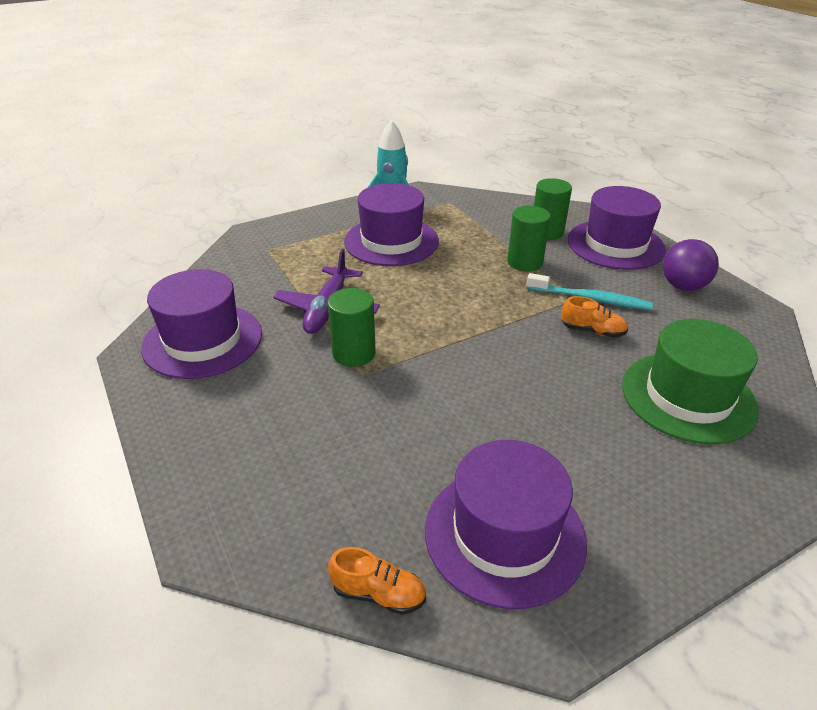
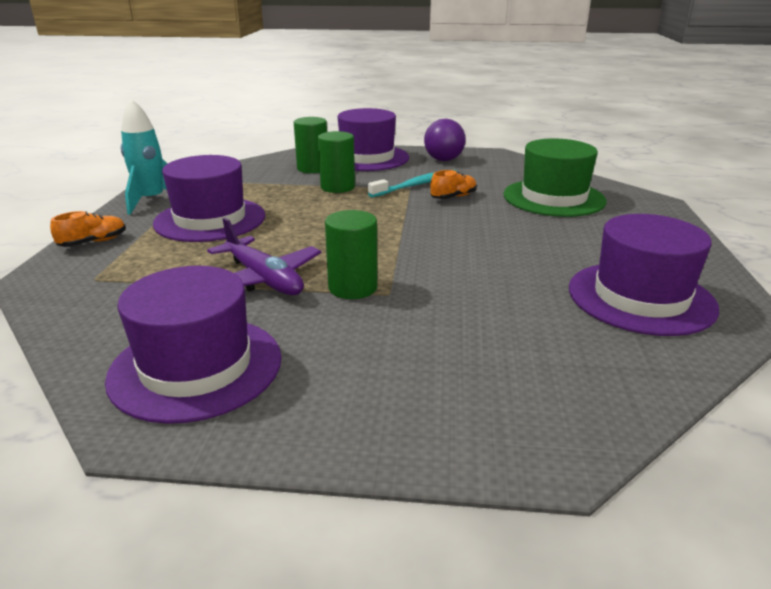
camera: 55 degrees left, 10 degrees down
orange shoe [328,547,426,615] -> orange shoe moved to [50,211,126,247]

